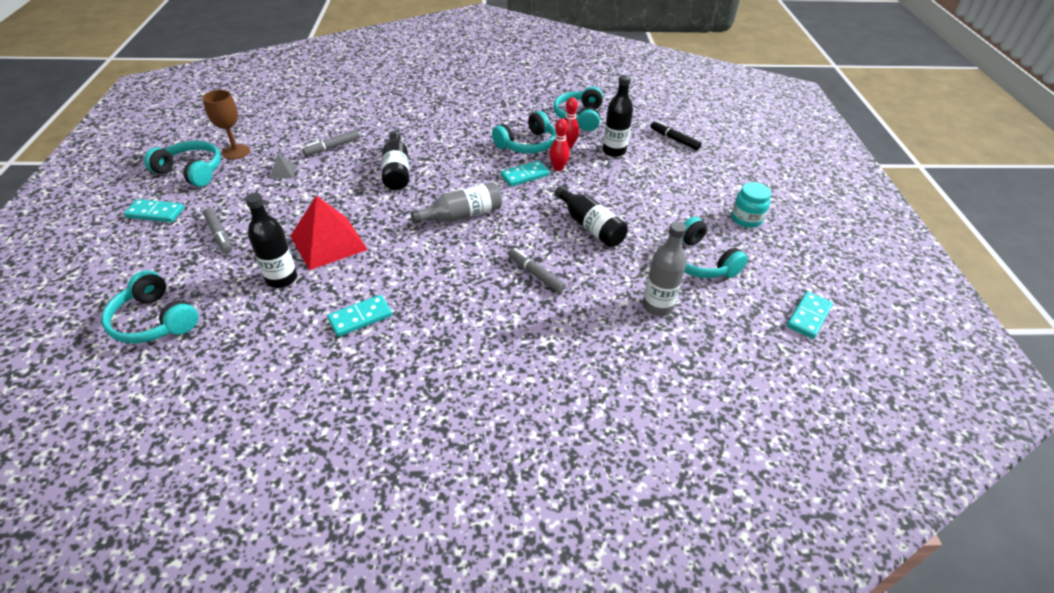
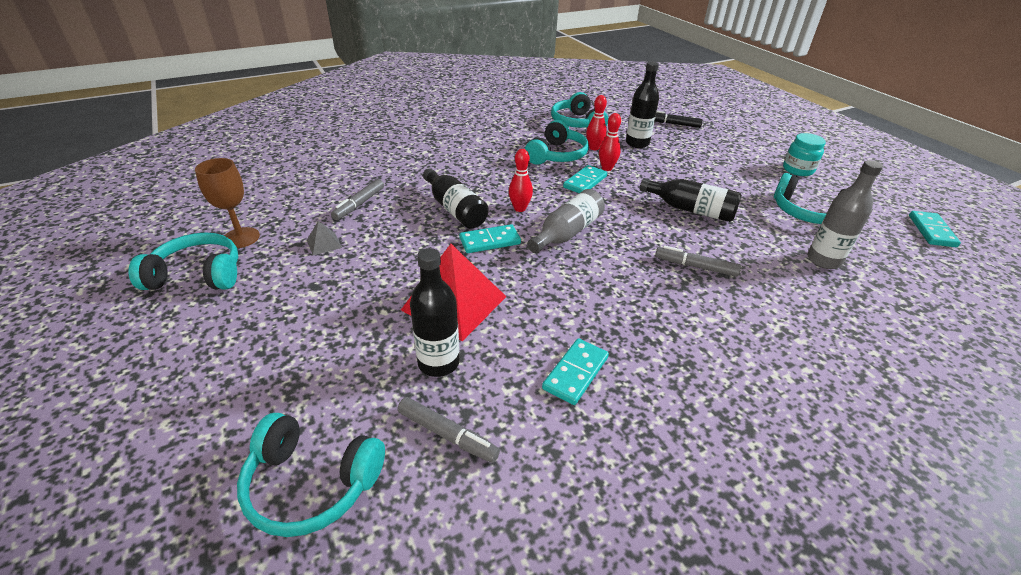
camera: 25 degrees left, 5 degrees down
turquoise domino [124,199,184,222] -> turquoise domino moved to [459,224,521,253]
grey marker [203,208,232,254] -> grey marker moved to [397,397,500,463]
none -> red bowling pin [509,149,533,212]

